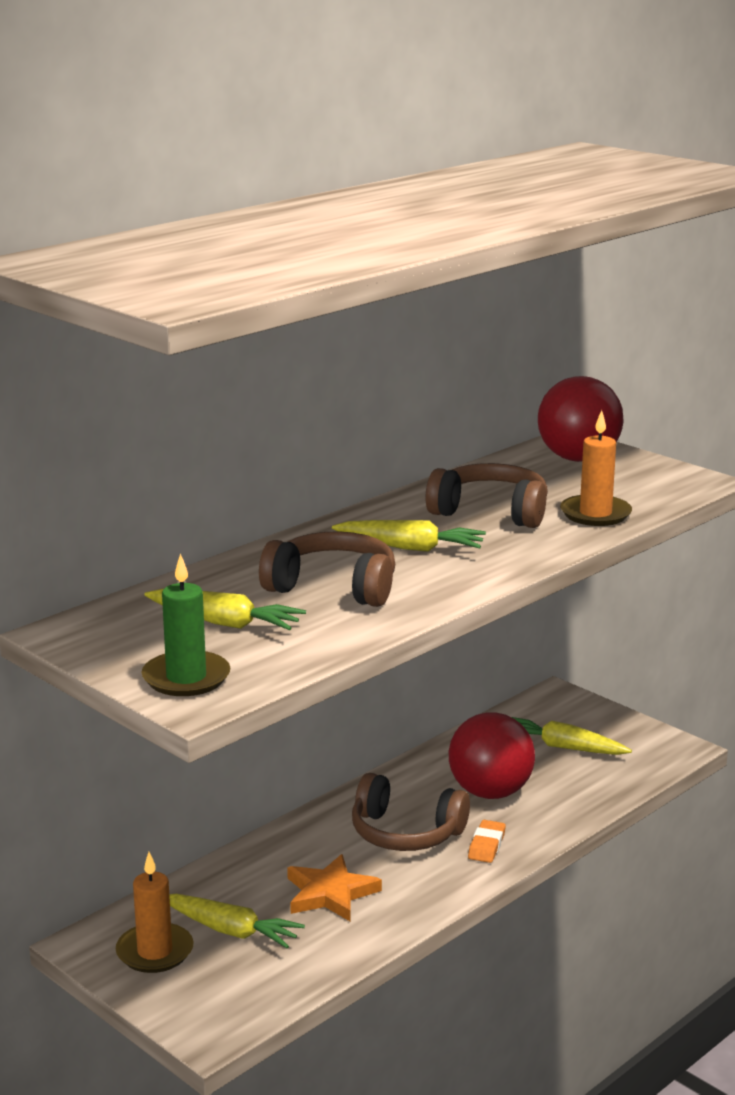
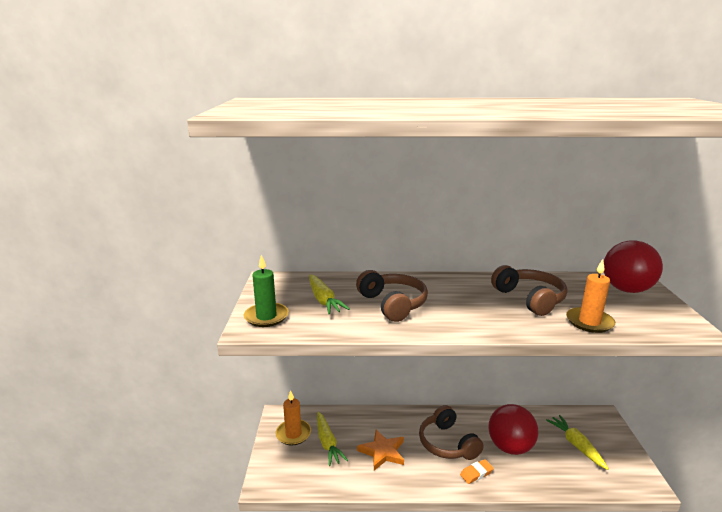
camera: 45 degrees right, 0 degrees up
yellow carrot [332,520,486,552] -> none

